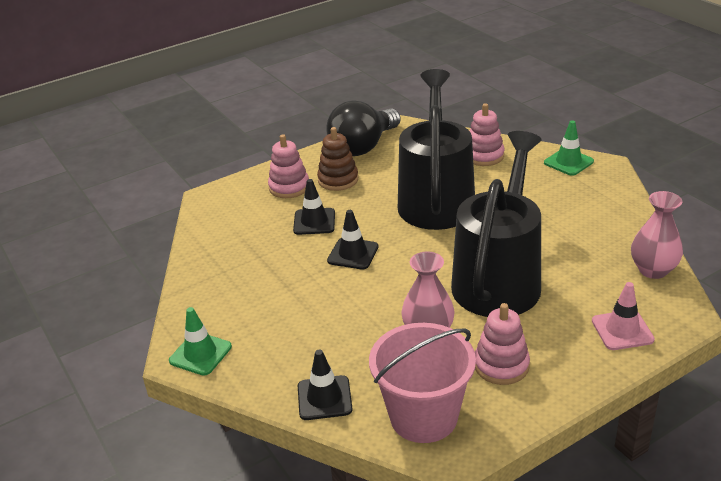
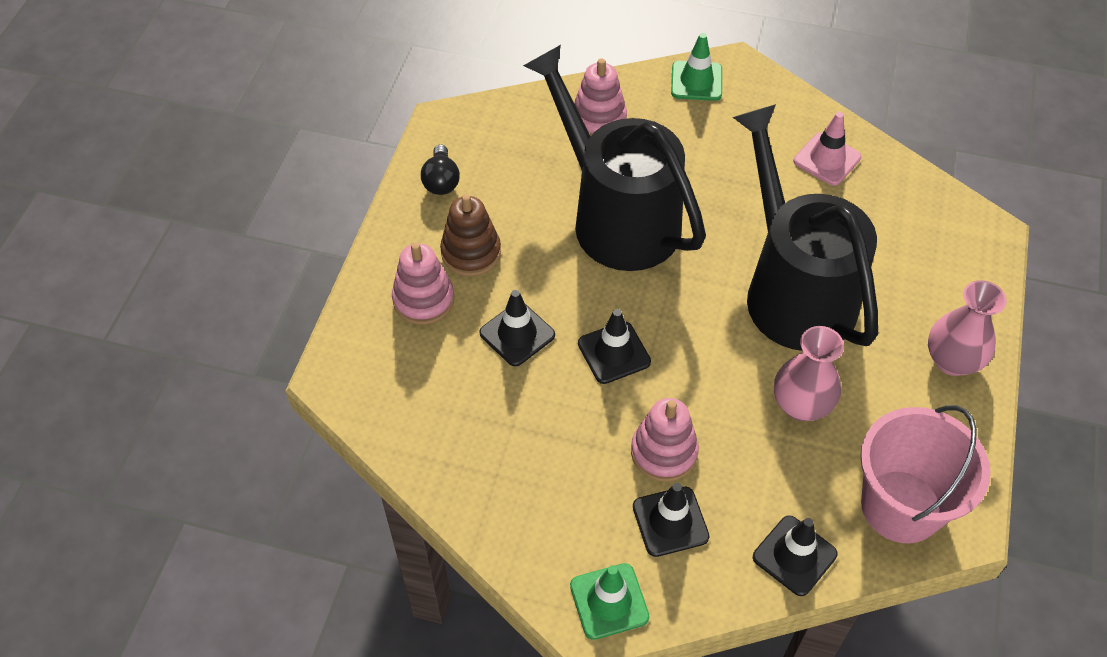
camera: 45 degrees left, 20 degrees up
black light bulb [326,100,401,156] -> black light bulb [421,144,460,195], size x0.48
pink stacking toy [475,303,530,385] -> pink stacking toy moved to [631,398,699,482]
pink traffic cone [592,282,655,350] -> pink traffic cone moved to [794,112,861,186]
pink vase [631,191,683,279] -> pink vase moved to [928,280,1007,376]
none -> black traffic cone [633,483,710,557]

